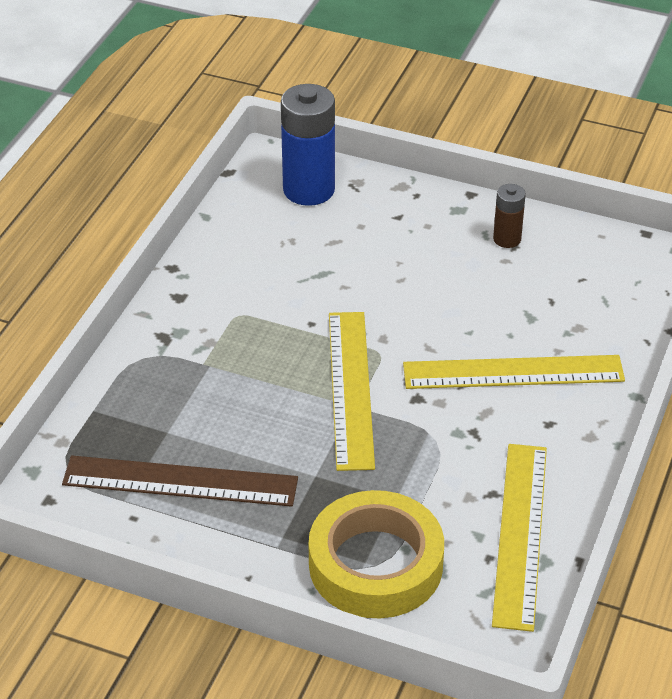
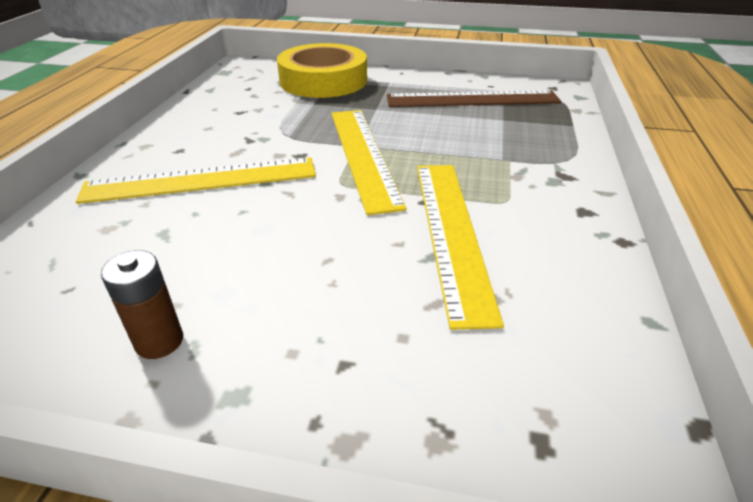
camera: 170 degrees right, 5 degrees down
blue battery [281,84,335,206] -> none
yellow ruler [492,444,547,632] -> yellow ruler moved to [417,165,504,330]

